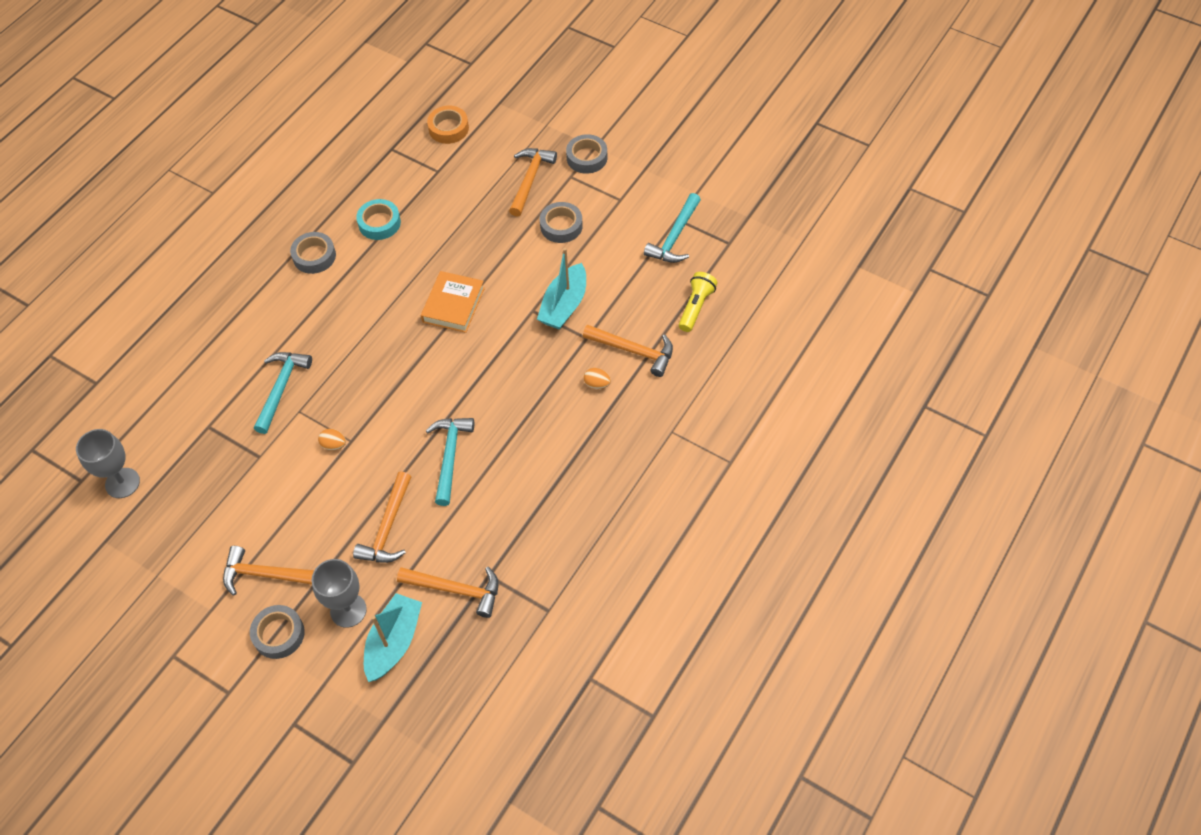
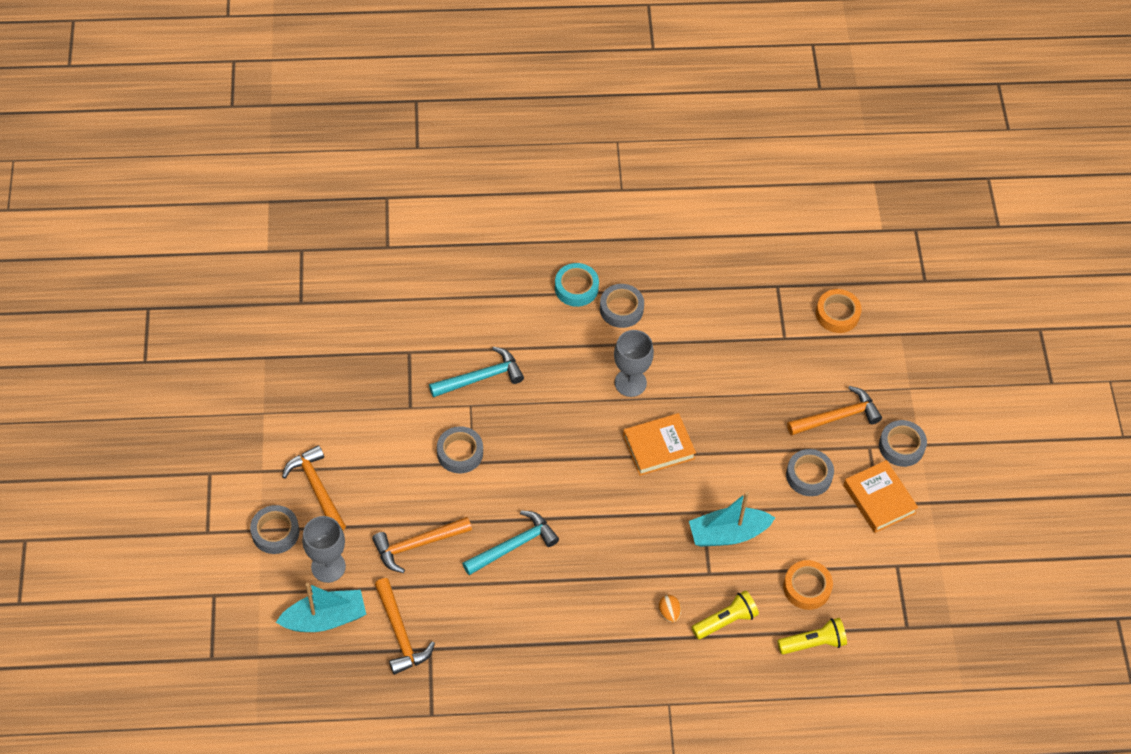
camera: 50 degrees right, 0 degrees up
grey goblet [76,429,140,498] -> grey goblet moved to [614,330,654,397]
orange egg [318,429,346,450] -> grey tape [437,426,483,474]
turquoise tape [356,199,401,240] -> turquoise tape moved to [555,263,599,307]
orange hammer [583,325,673,377] -> yellow flashlight [692,590,759,639]
turquoise hammer [644,193,701,263] -> none
none -> orange tape [783,560,833,610]
none -> orange book [843,460,918,533]

